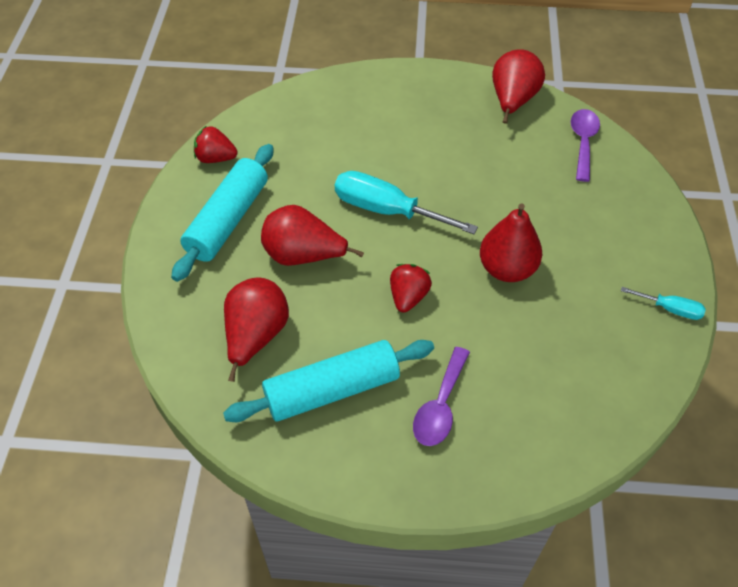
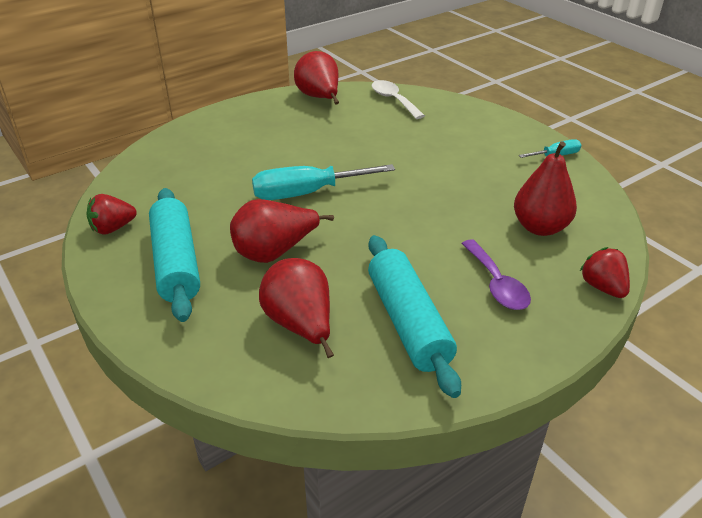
camera: 40 degrees left, 15 degrees down
turquoise rolling pin [223,340,434,422] -> turquoise rolling pin turned 45 degrees counterclockwise [368,235,461,398]
red strawberry [390,264,432,313] -> red strawberry moved to [580,247,630,298]
red pear [480,204,542,282] -> red pear moved to [514,141,577,236]
purple spoon [571,109,600,182] -> white spoon [372,80,425,119]

